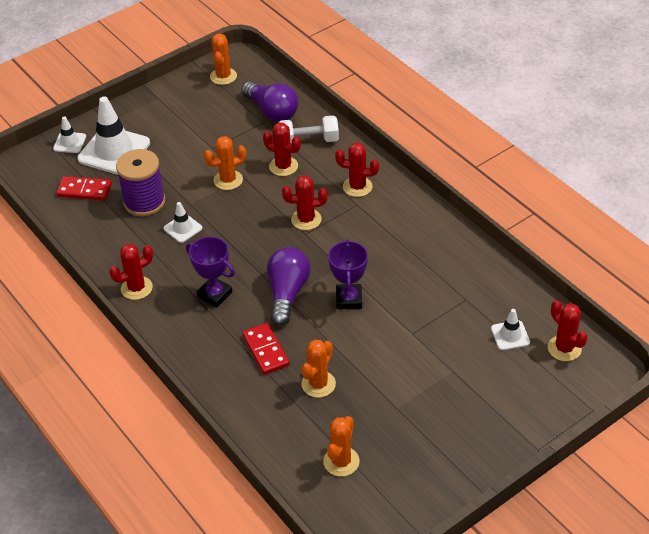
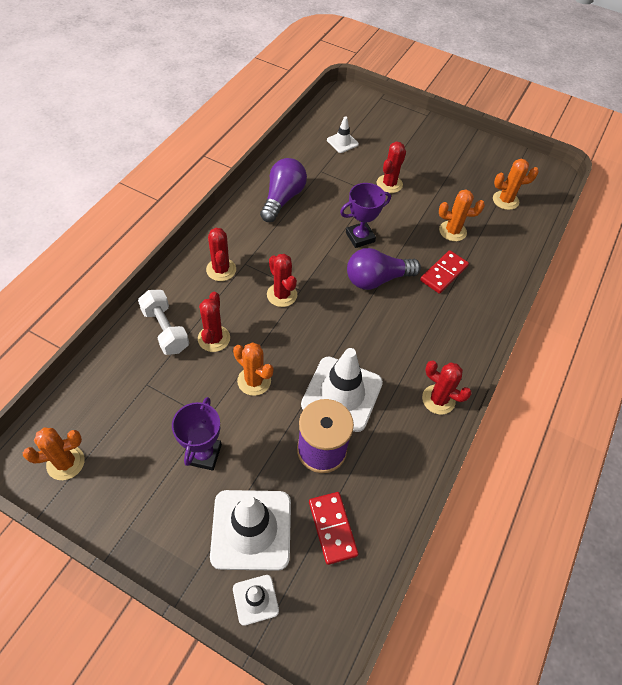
camera: 120 degrees left, 10 degrees up
white traffic cone [163,202,202,243] -> white traffic cone [301,348,383,432], size x2.03
purple trophy [186,237,235,307] -> purple trophy moved to [172,397,222,471]
purple light bulb [241,81,298,122] -> purple light bulb moved to [260,158,307,222]
red cactus [548,300,588,361] -> red cactus moved to [377,141,406,193]

